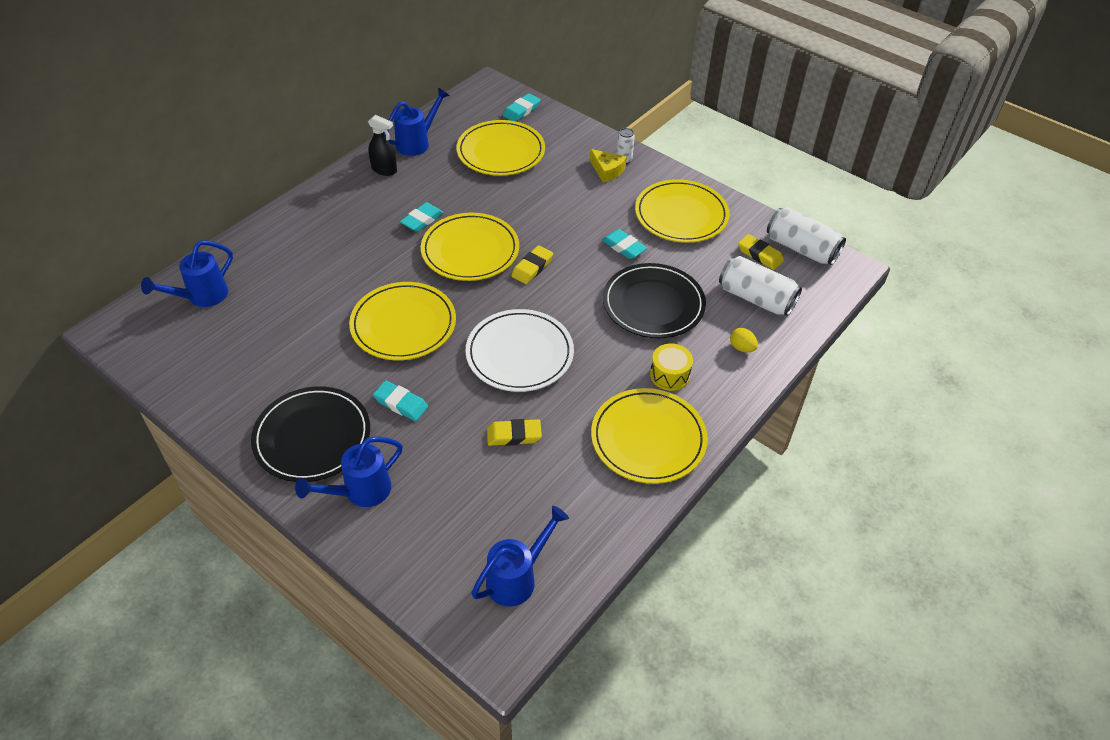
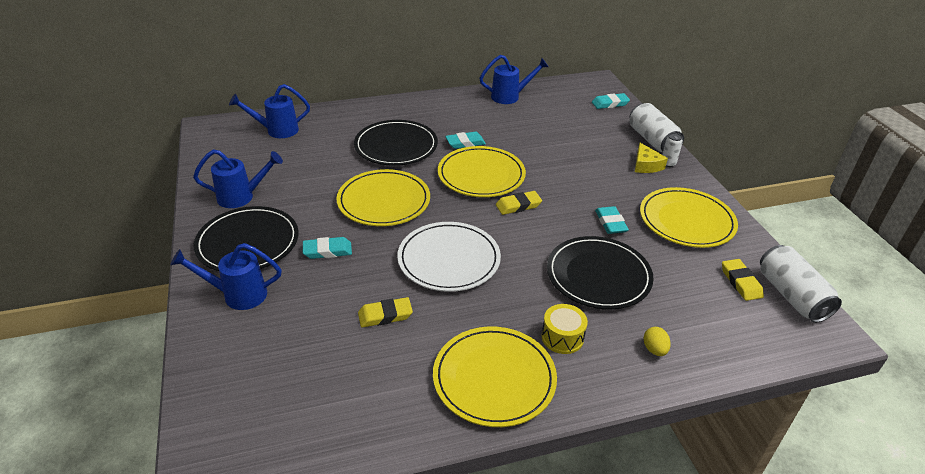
camera: 35 degrees right, 10 degrees down
black spray bottle [368,115,397,176] -> none
turquoise eraser [373,380,428,421] -> turquoise eraser turned 75 degrees counterclockwise [303,237,352,259]
yellow plate [456,120,545,176] -> none
blue watering can [471,506,569,606] -> blue watering can moved to [193,149,283,208]
yellow eraser [487,419,542,446] -> yellow eraser turned 45 degrees counterclockwise [358,297,413,328]
white can [719,256,802,316] -> white can moved to [630,103,684,152]
none -> black plate [354,120,438,166]

